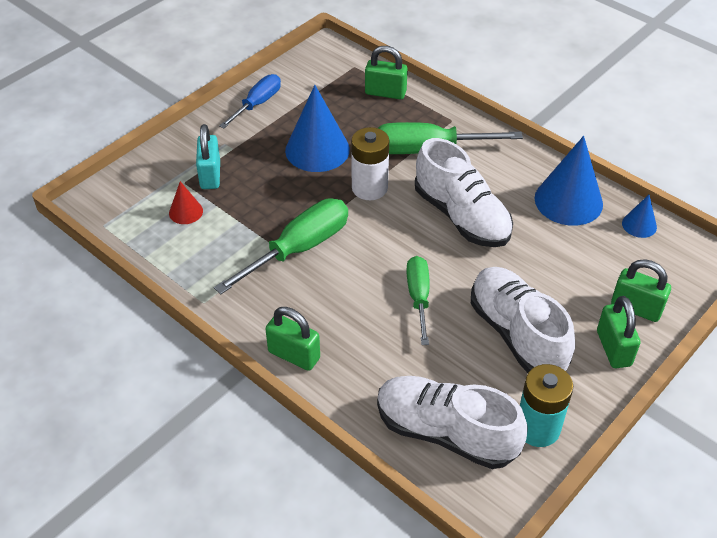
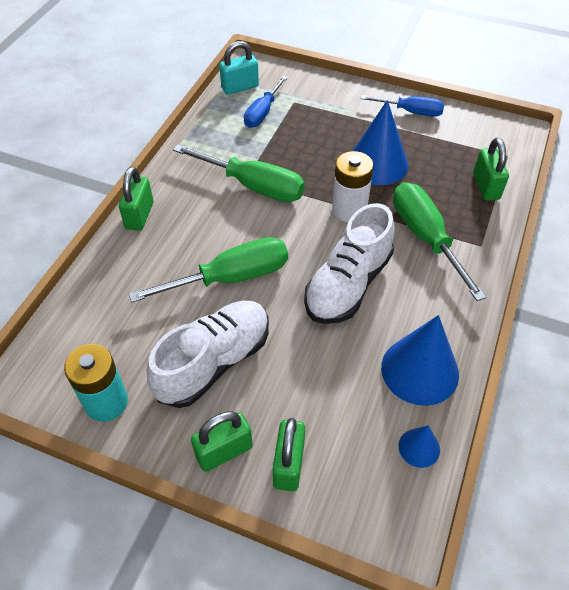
camera: 70 degrees right, 5 degrees up
red cone [169,181,203,224] -> blue screwdriver [244,76,288,128]
turquoise padlock [196,124,220,189] -> turquoise padlock moved to [219,41,259,95]
white shoe [377,376,528,469] -> none
green screwdriver [406,256,430,345] -> green screwdriver [129,237,288,303], size x1.56

